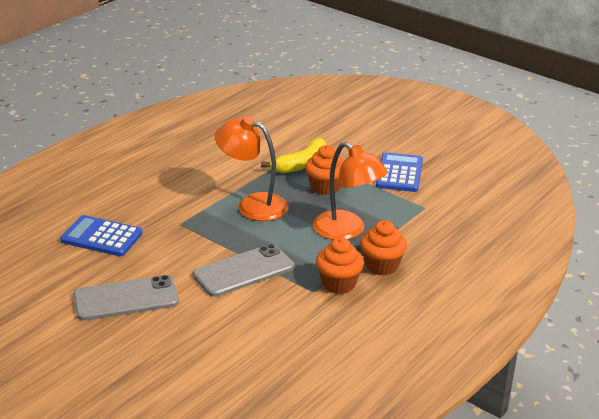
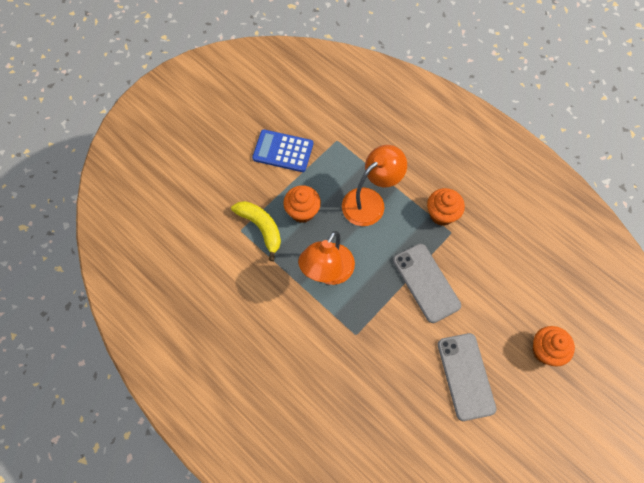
camera: 85 degrees left, 35 degrees up
blue calculator [60,215,143,256] -> none
orange cupcake [360,220,407,276] -> orange cupcake moved to [533,326,575,367]

